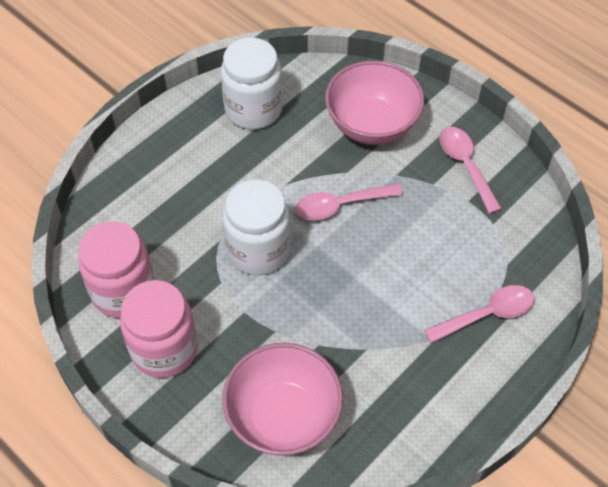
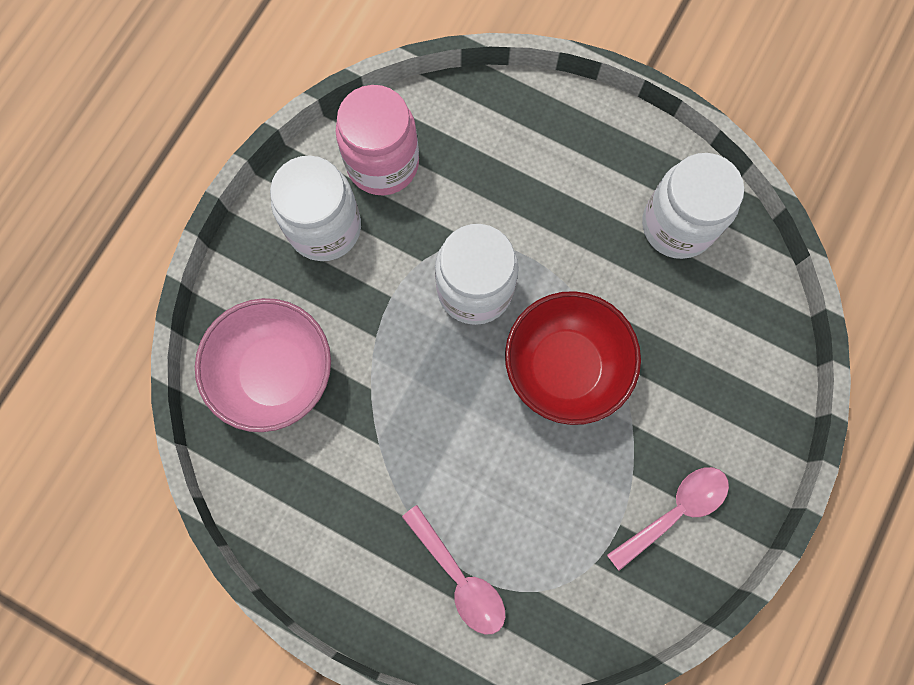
camera: 75 degrees right, 20 degrees up
pink jar [120,280,198,378] -> white jar [270,155,361,261]
pink spoon [296,183,403,220] -> red bowl [505,291,641,425]
pink bowl [325,61,424,145] -> none

